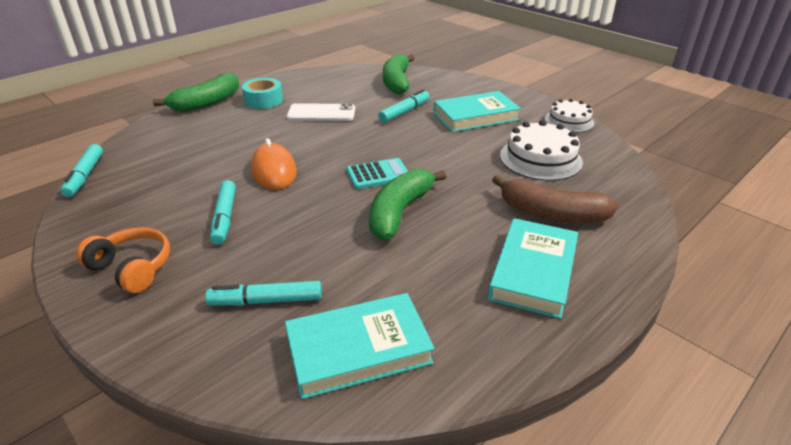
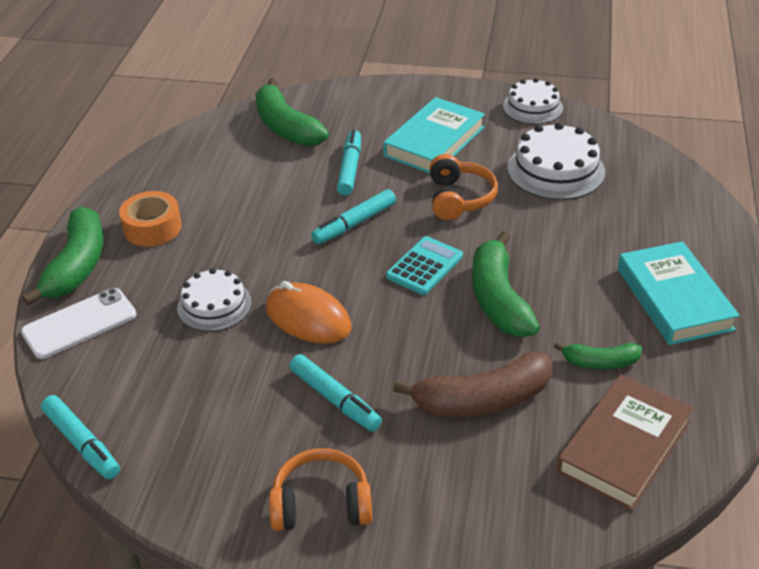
camera: 35 degrees left, 5 degrees up
turquoise marker [205,281,322,306] -> turquoise marker moved to [311,189,396,244]
turquoise tape [242,78,283,109] -> orange tape [119,191,182,247]
turquoise book [285,293,435,399] -> brown book [556,374,694,511]
white phone [286,103,355,121] -> white phone moved to [21,288,136,359]
brown banana [492,175,618,223] -> brown banana moved to [393,352,552,417]
none -> white cake [177,268,252,332]
none -> orange headphones [430,154,498,220]
none -> green banana [554,342,642,369]

